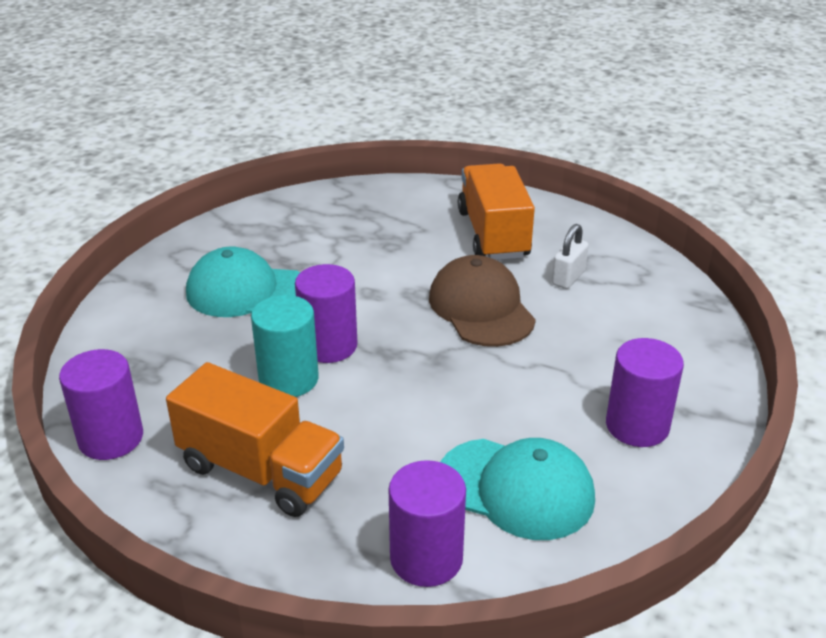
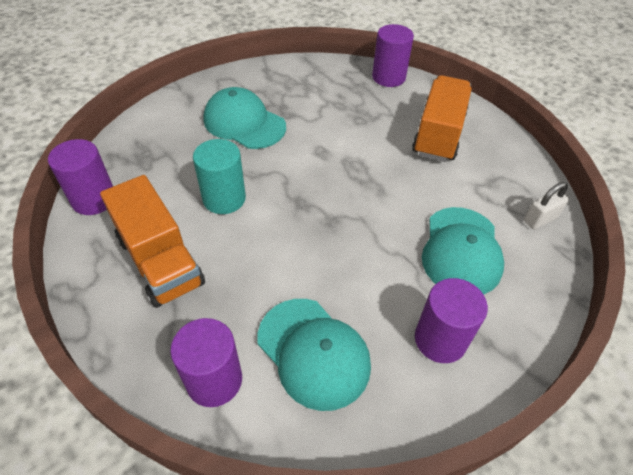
camera: 25 degrees right, 15 degrees up
purple cylinder [295,264,357,363] -> purple cylinder moved to [372,24,414,87]
brown cap [429,255,536,347] -> none
white padlock [552,224,589,289] -> white padlock moved to [524,182,569,230]
none -> turquoise cap [422,207,504,295]

